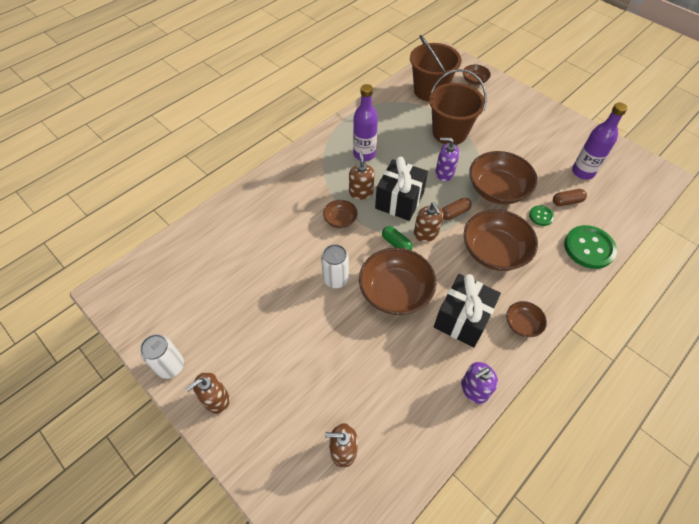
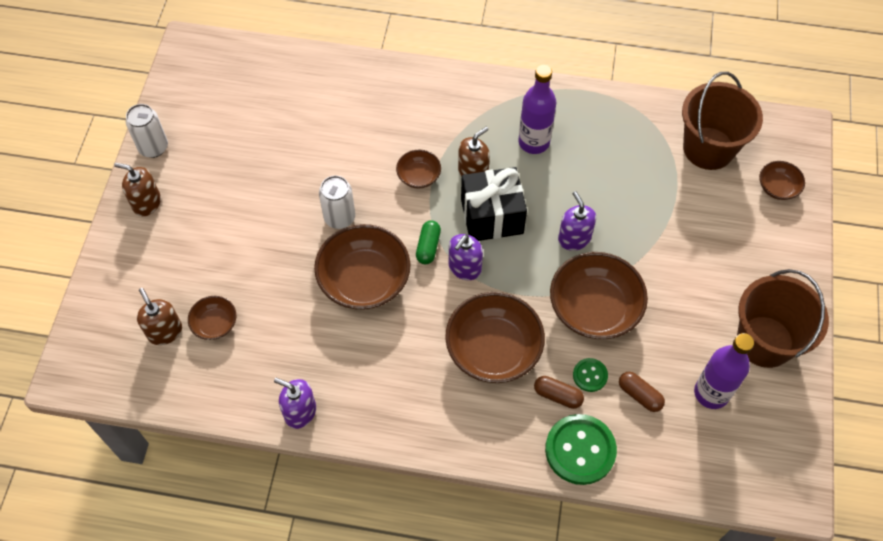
camera: 55 degrees right, 5 degrees up
brown soap dispenser [414,203,443,242] -> purple soap dispenser [449,234,483,280]
brown bucket [429,69,486,145] -> brown bucket moved to [737,269,829,368]
black gift [434,274,501,347] -> none
brown capsule [442,198,472,220] -> brown capsule moved to [534,376,584,409]
brown bowl [506,301,547,337] -> brown bowl moved to [188,296,236,340]

